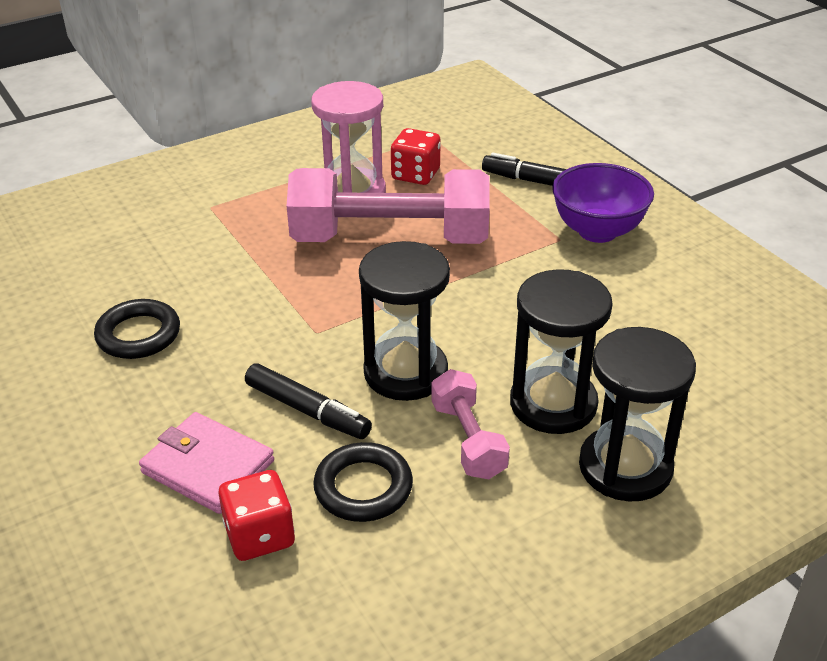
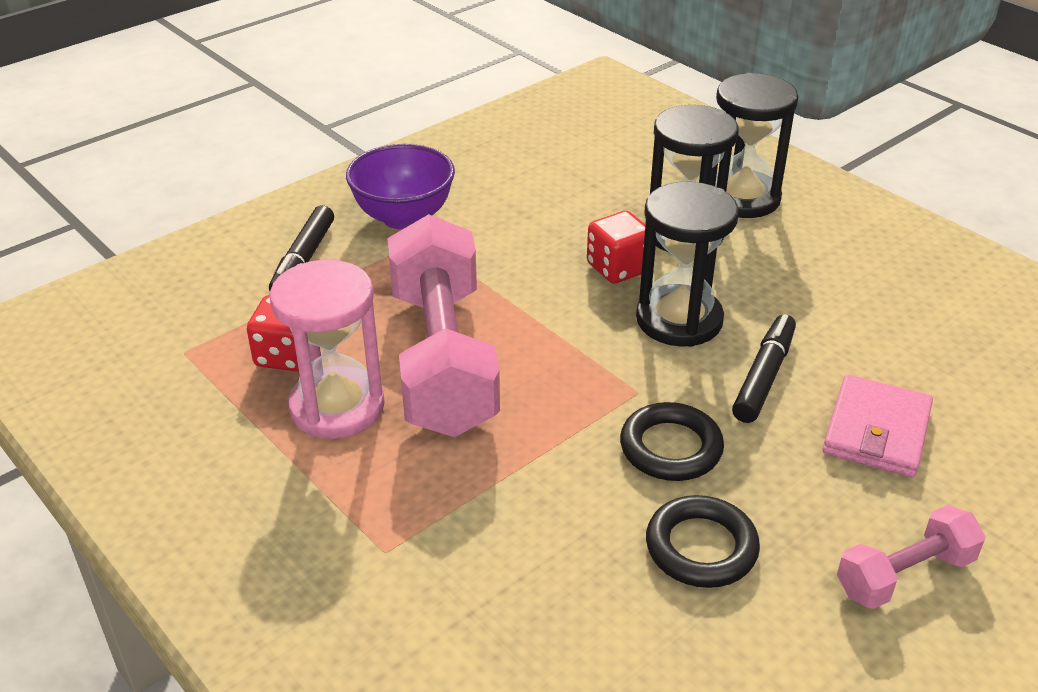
camera: 100 degrees left, 0 degrees up
red dice [218,470,295,561] -> red dice moved to [587,211,645,284]
black ring [313,442,413,522] -> black ring moved to [620,402,724,481]
pink dumbbell [431,369,510,479] -> pink dumbbell moved to [837,505,986,609]

